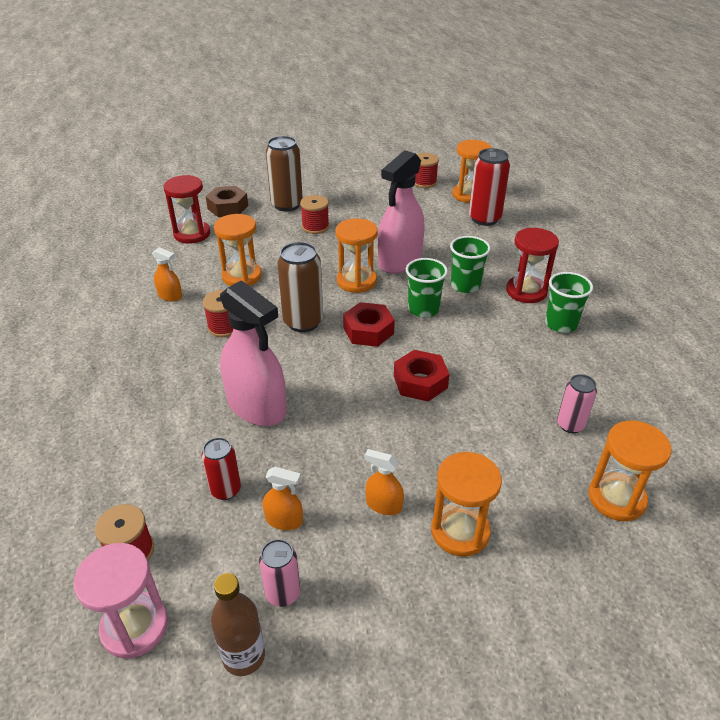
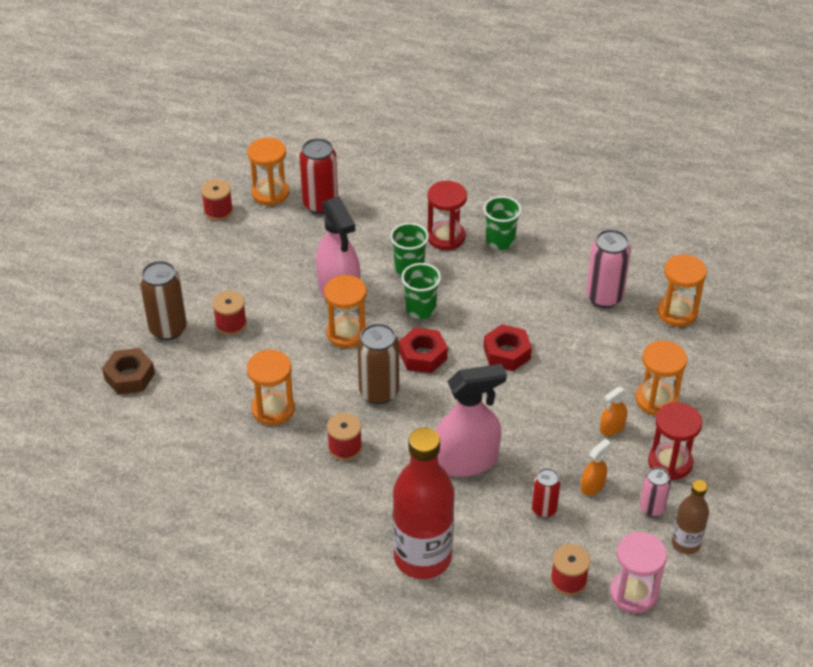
camera: 60 degrees left, 5 degrees up
orange spray bottle [152,247,182,302] -> none
red hourglass [163,175,210,243] -> red hourglass moved to [648,402,703,480]
pink can [557,374,597,433] -> pink can [586,229,631,308], size x1.67
none -> red bottle [393,427,454,579]

